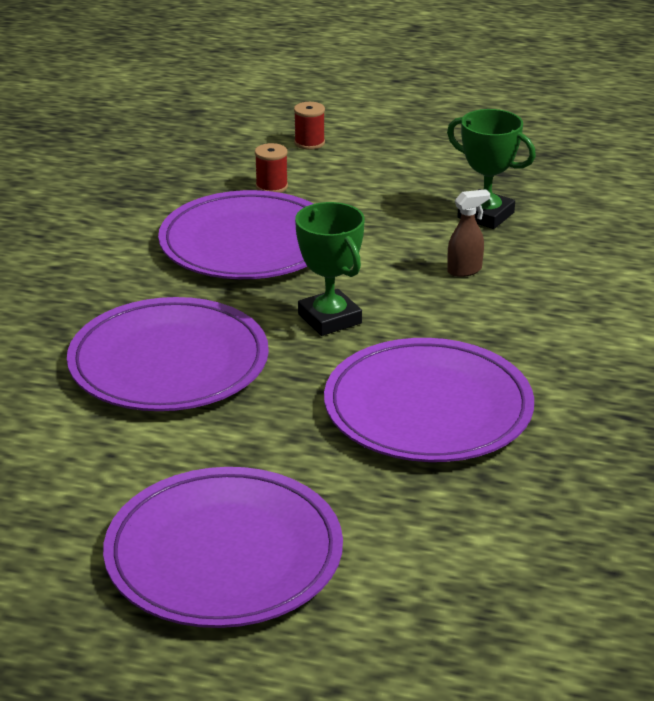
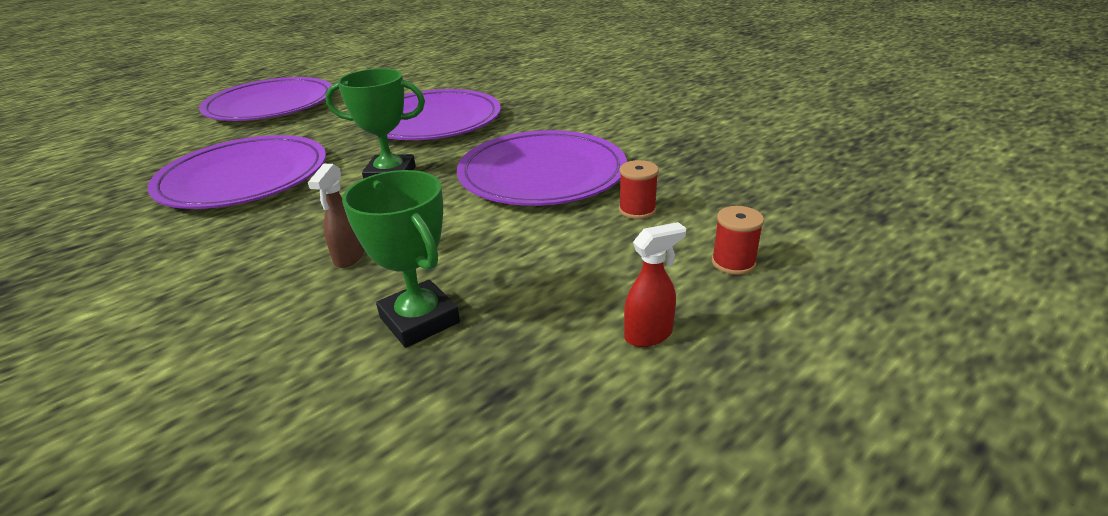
camera: 125 degrees right, 0 degrees up
green trophy [447,109,536,229] -> green trophy turned 75 degrees clockwise [342,170,460,348]
none -> red spray bottle [624,222,686,347]

